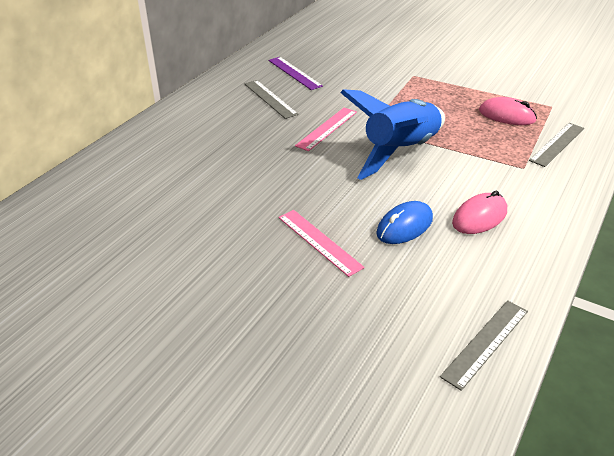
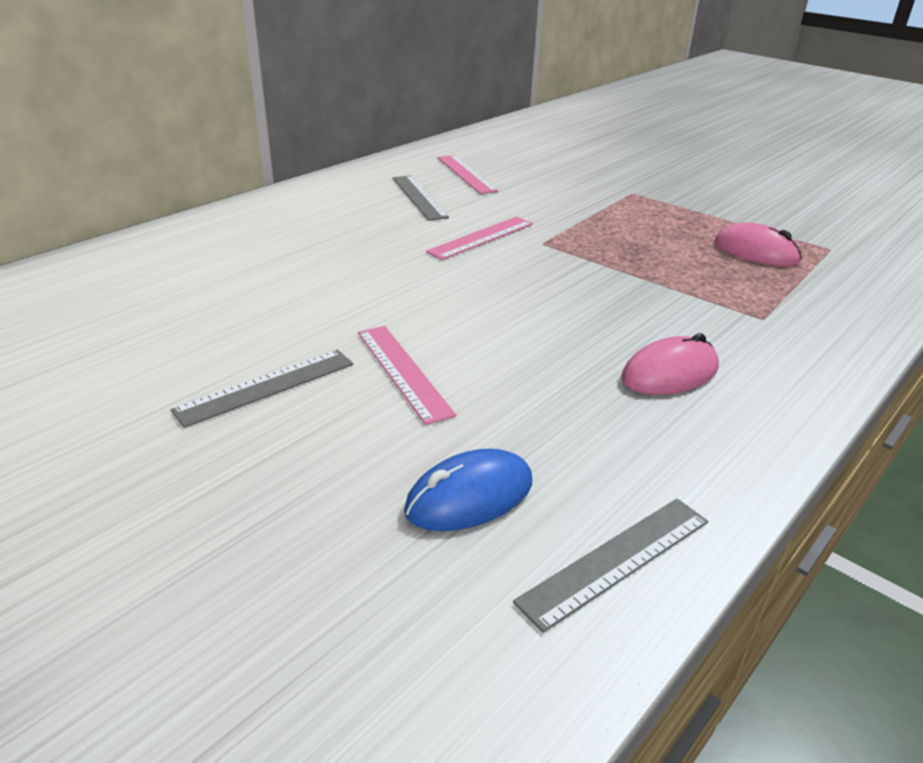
camera: 10 degrees right, 5 degrees down
purple ruler [268,57,323,90] -> pink ruler [438,155,498,194]
blue rocket [340,89,445,180] -> none
blue mouse [376,201,433,244] -> blue mouse moved to [404,448,532,531]
grey ruler [529,123,584,167] -> grey ruler moved to [170,350,353,428]

